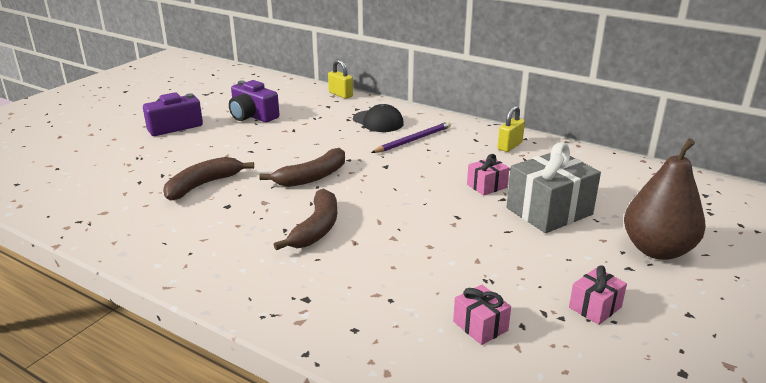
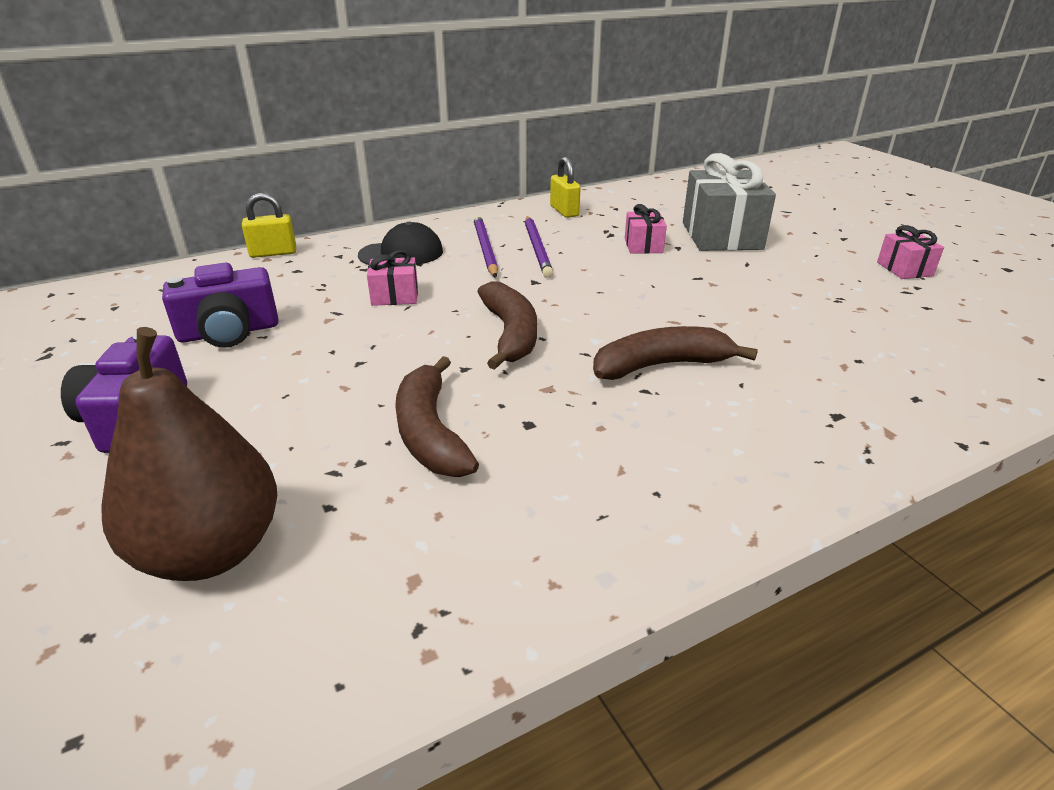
camera: 60 degrees left, 5 degrees up
brown banana [273,188,337,250] -> brown banana turned 60 degrees counterclockwise [593,326,758,380]
pink gift [453,285,511,345] -> pink gift moved to [367,250,418,306]
brown pear [624,139,706,260] -> brown pear moved to [101,327,277,581]
none -> purple pencil [525,216,553,278]

